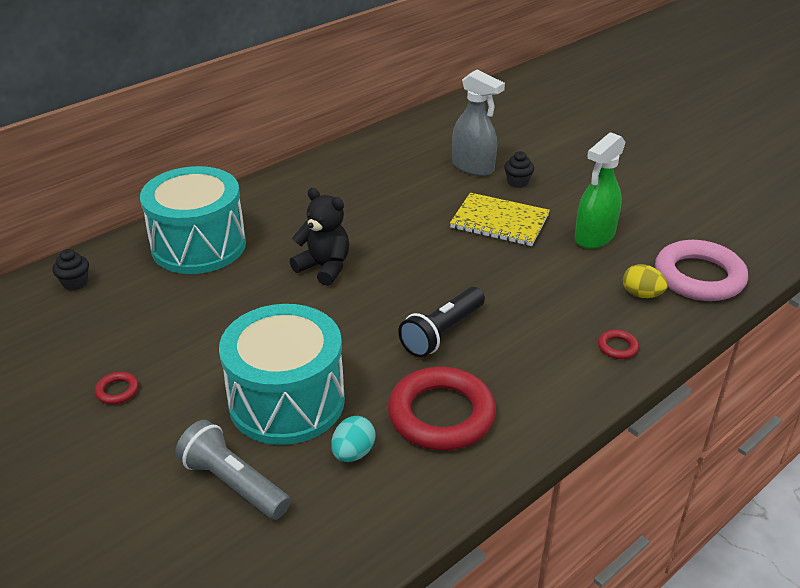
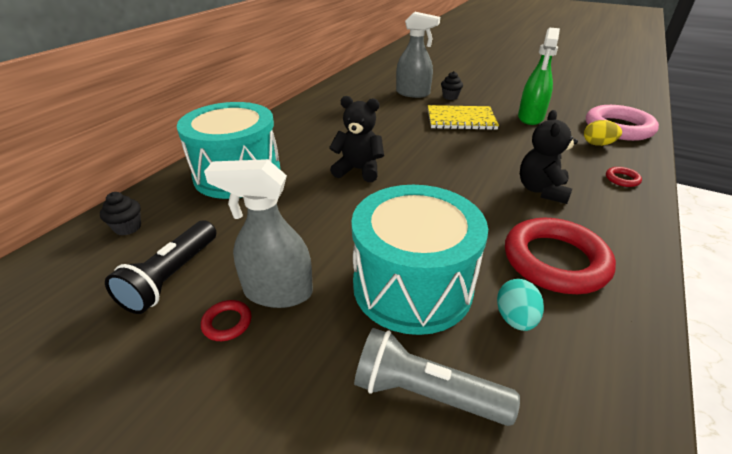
camera: 20 degrees left, 0 degrees up
black flashlight [398,287,485,358] -> black flashlight moved to [105,220,216,314]
none -> grey spray bottle [204,159,313,308]
none -> black teddy bear [520,110,578,204]

